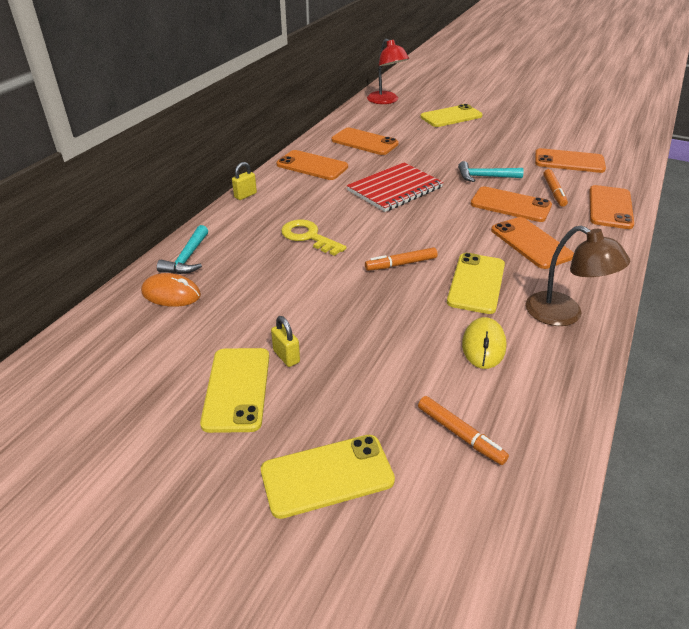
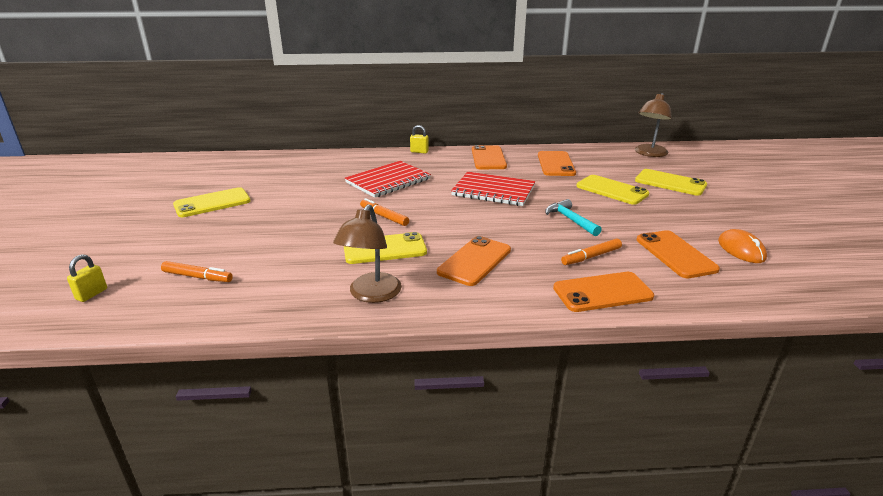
camera: 60 degrees right, 10 degrees down
orange mouse [141,273,201,307] -> orange mouse moved to [718,229,767,263]
turquoise hammer [157,225,208,274] -> none
yellow phone [261,435,395,519] -> yellow phone moved to [576,175,649,205]
yellow padlock [271,316,300,367] -> yellow padlock moved to [67,254,107,302]
yellow key [281,220,347,256] -> red notebook [345,161,431,198]
red lamp [367,39,409,104] -> brown lamp [635,93,672,157]
orange marker [418,396,509,465] -> orange marker turned 90 degrees counterclockwise [161,261,233,282]
yellow mouse [462,317,507,369] -> none
orange phone [471,186,552,222] -> none

